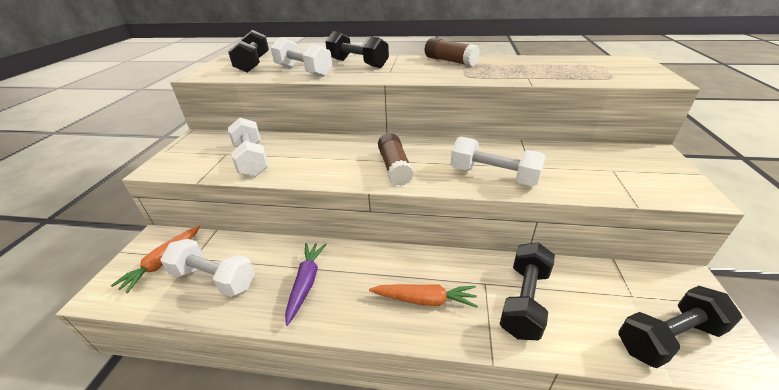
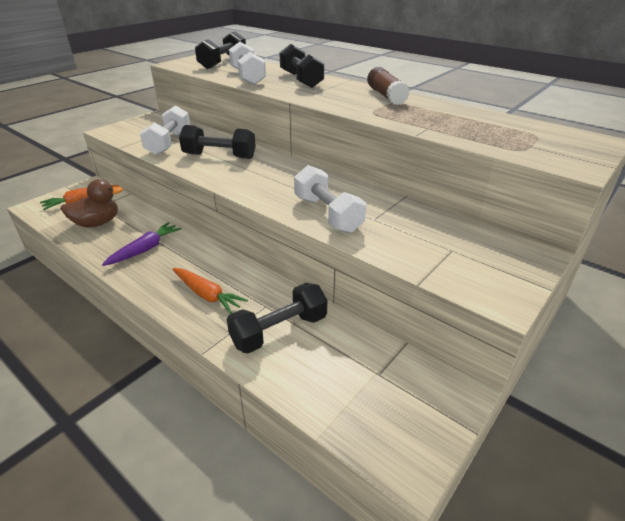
camera: 30 degrees right, 0 degrees up
white dumbbell [160,239,255,297] -> brown duck [60,179,123,227]
brown glue stick [378,133,414,186] -> none
black dumbbell [618,286,743,368] -> black dumbbell moved to [179,125,256,159]

